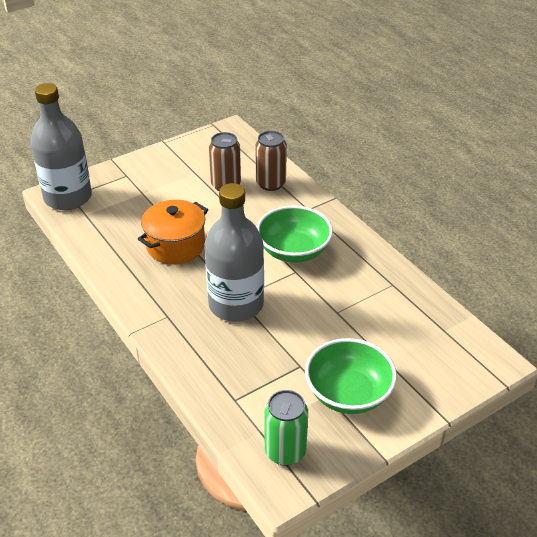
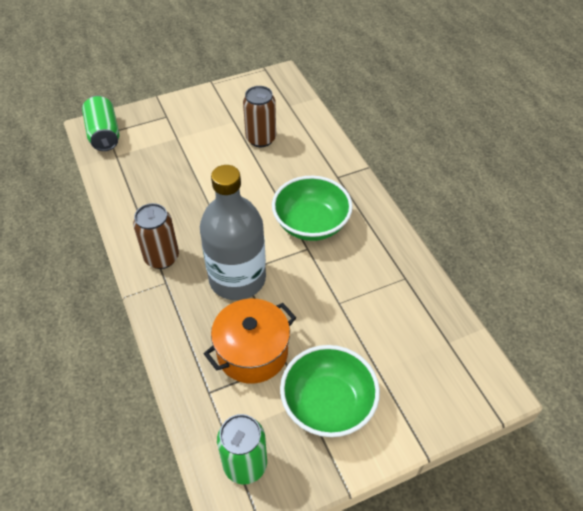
camera: 10 degrees right, 10 degrees up
grey bottle [30,83,92,210] -> green can [82,96,119,151]
orange pot [138,200,208,264] -> orange pot moved to [204,299,296,384]
brown can [255,131,287,191] -> brown can moved to [133,203,179,269]

